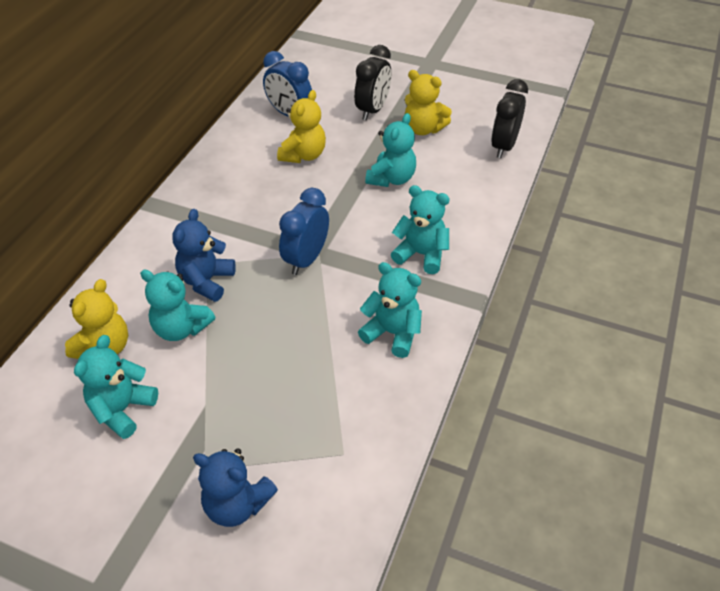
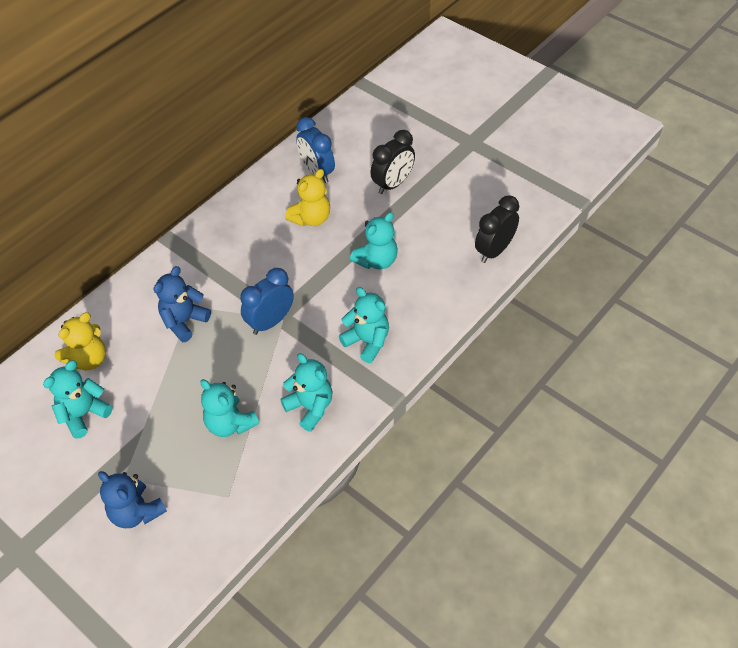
camera: 20 degrees right, 5 degrees up
turquoise teddy bear [140,270,215,341] -> turquoise teddy bear moved to [200,379,259,437]
yellow teddy bear [405,70,452,135] -> none

